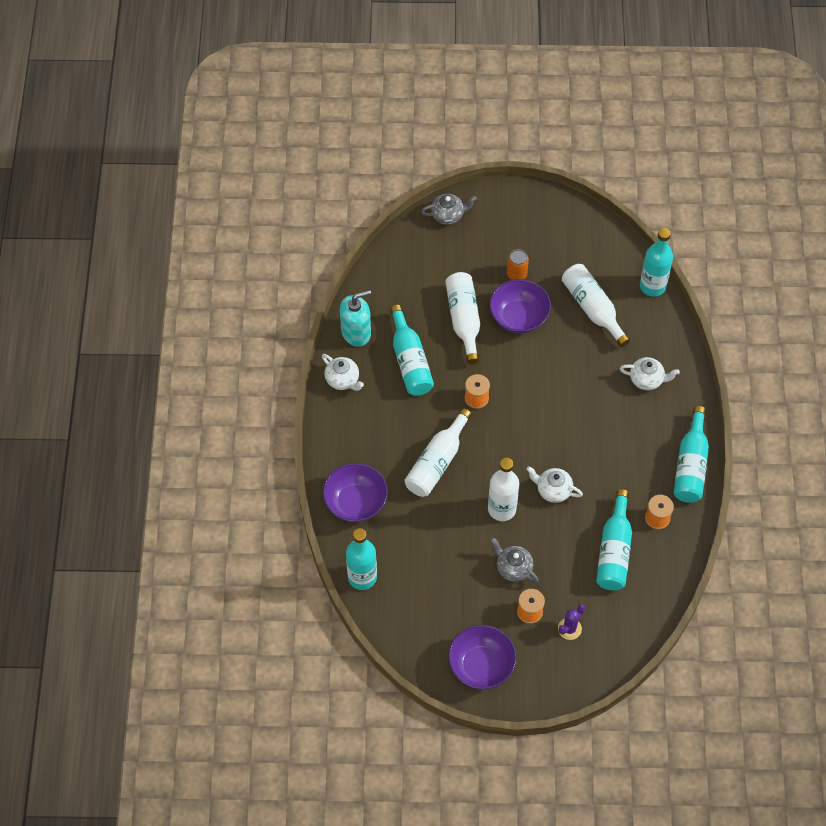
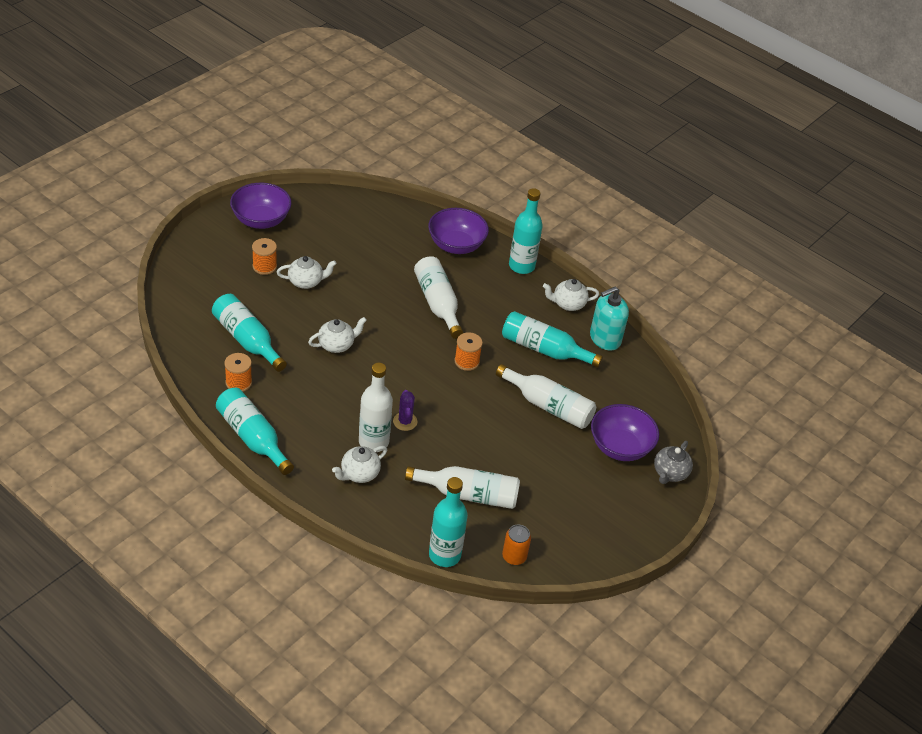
camera: 125 degrees right, 15 degrees down
turquoise soap dispenser [340,290,371,347] -> turquoise soap dispenser turned 45 degrees clockwise [590,287,629,351]
turquoise bottle [346,528,377,590] -> turquoise bottle moved to [509,188,543,274]
white bottle [488,458,519,521] -> white bottle moved to [359,363,393,452]
purple bowl [489,279,551,334] -> purple bowl moved to [591,404,659,461]
grey teapot [490,537,539,583] -> white teapot [277,256,337,289]
orange can [507,249,529,280] -> orange can moved to [502,524,531,565]
purple cactus [558,604,585,640] -> purple cactus moved to [393,390,417,431]

